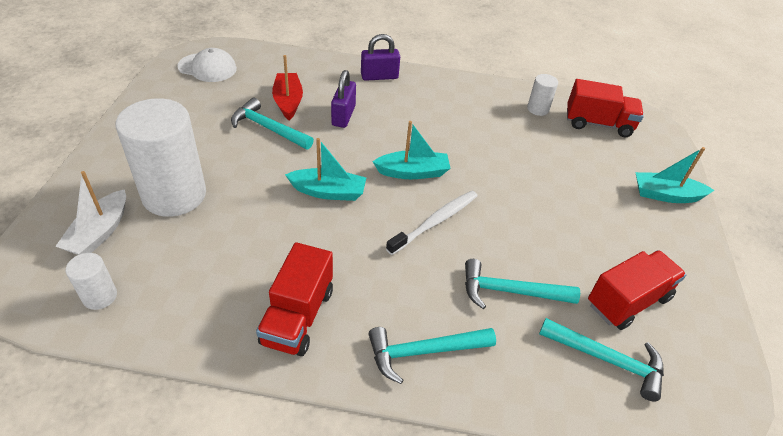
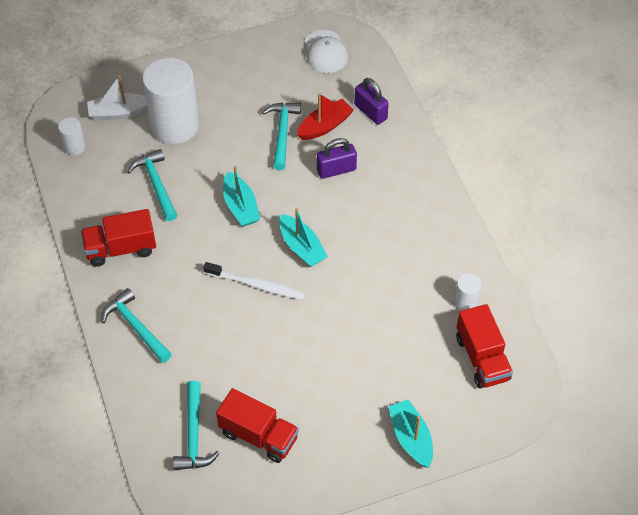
camera: 65 degrees right, 10 degrees up
purple padlock [361,34,400,81] -> purple padlock moved to [354,78,389,125]
turquoise hammer [465,259,580,309] -> turquoise hammer moved to [127,149,177,221]

